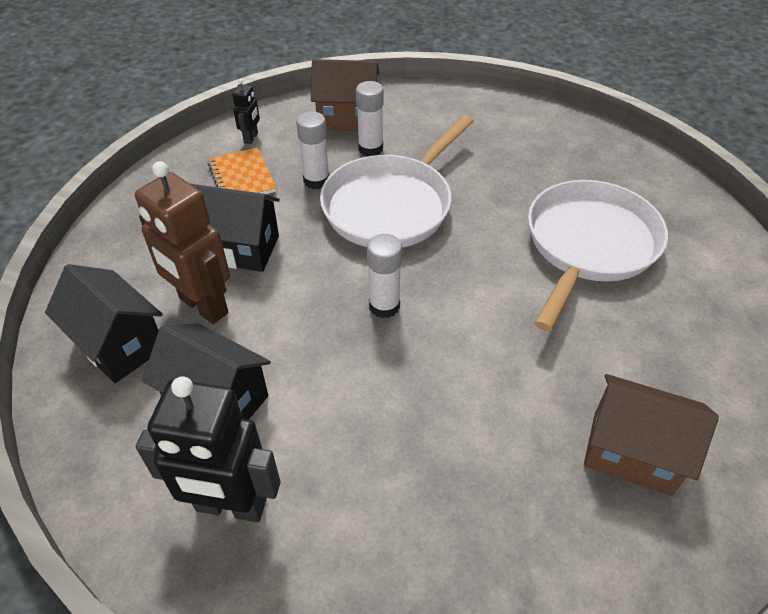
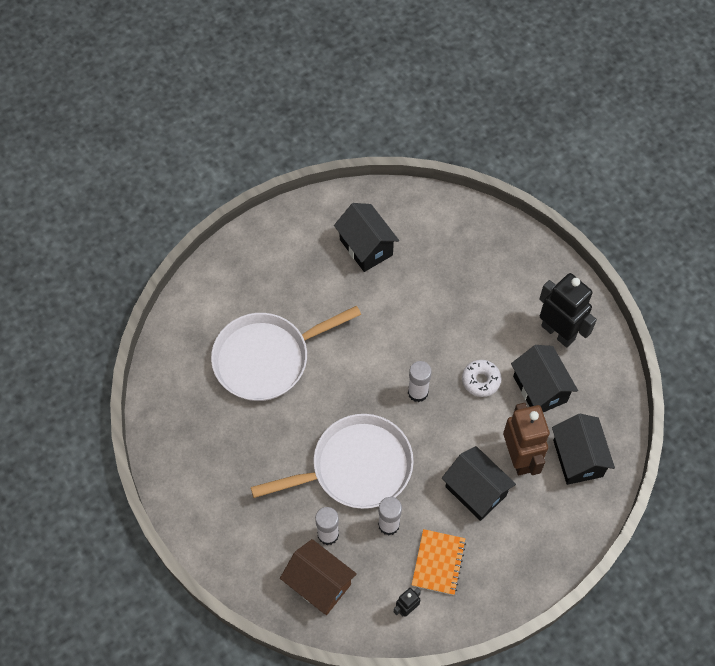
camera: 145 degrees left, 15 degrees up
brown house [584,374,719,496] -> black house [334,203,399,272]
none -> white donut [462,360,501,397]

